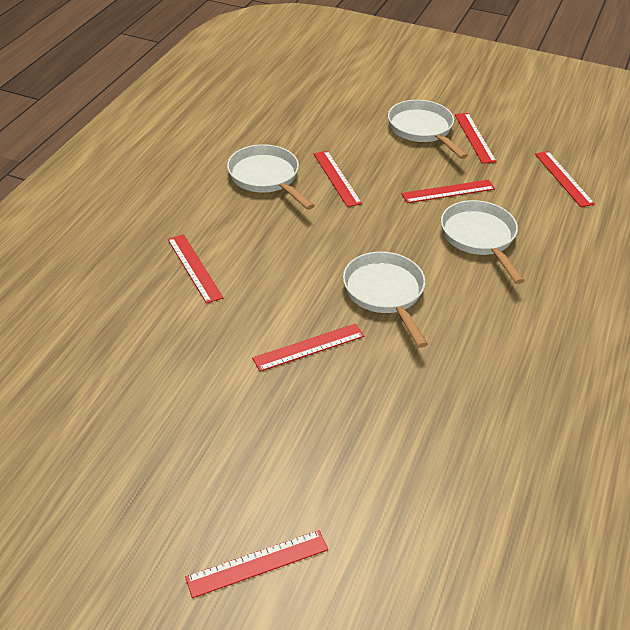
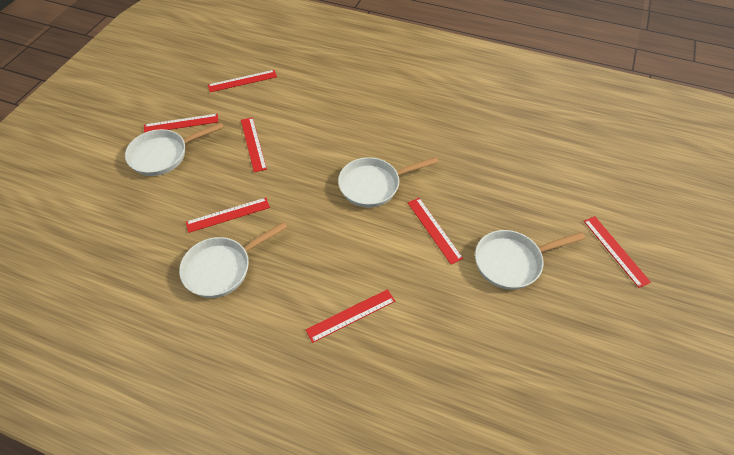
camera: 90 degrees left, 10 degrees up
white pan [441,200,525,284] -> white pan moved to [475,230,585,290]

